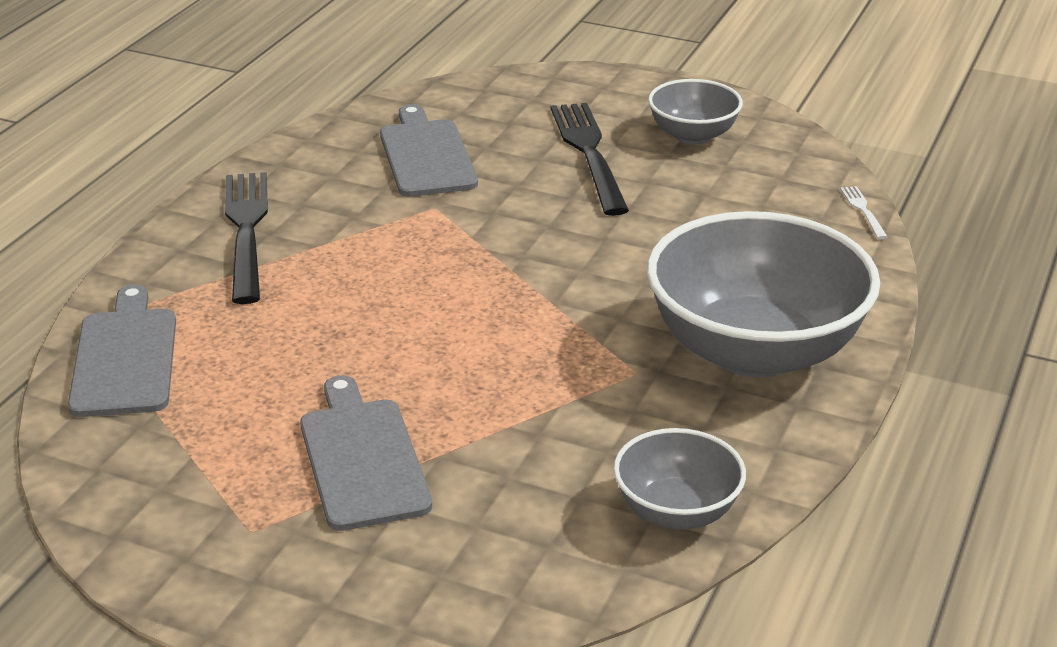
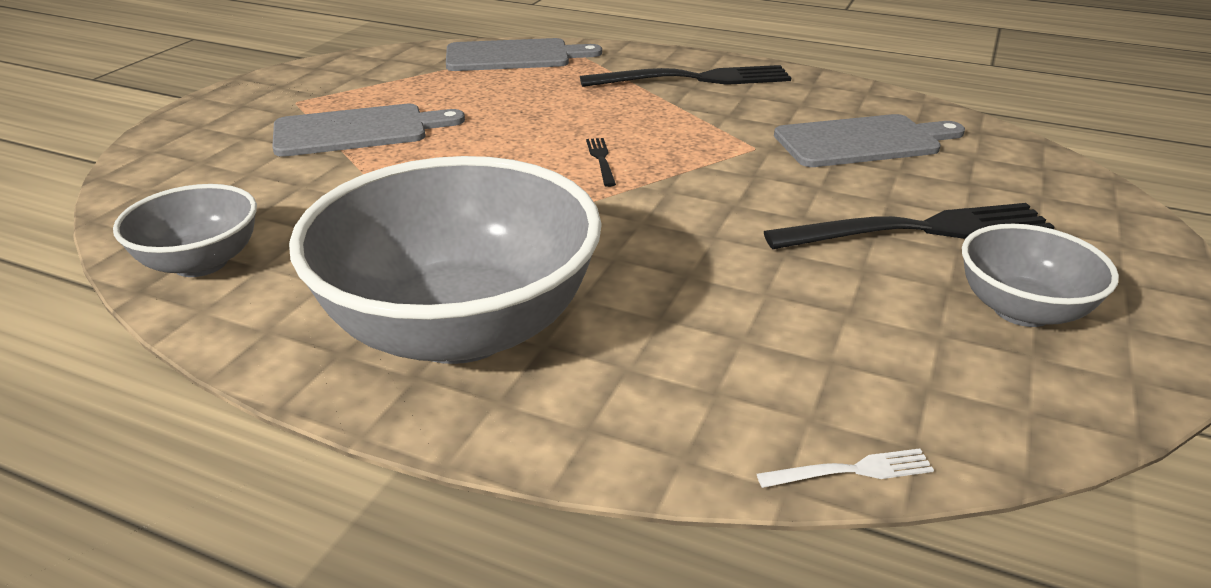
camera: 90 degrees right, 0 degrees up
none -> black fork [586,138,616,187]

